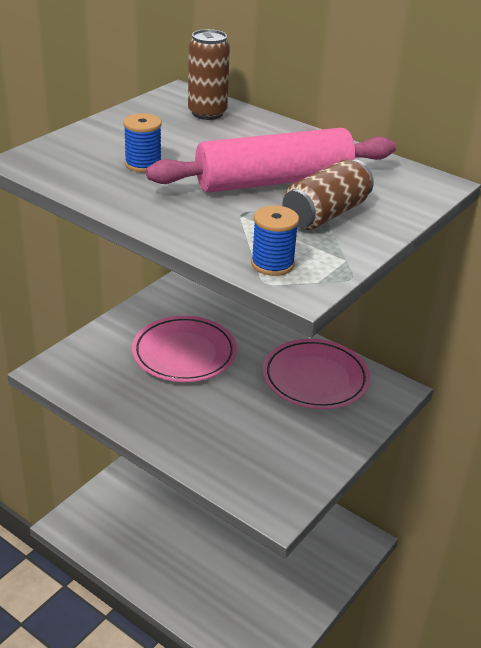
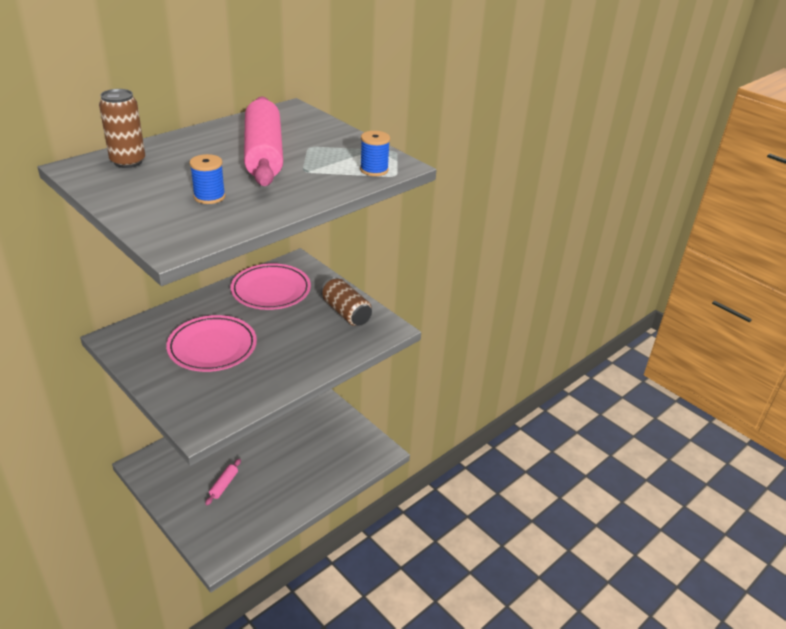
camera: 80 degrees left, 0 degrees up
brown can [282,159,374,230] -> brown can moved to [321,277,372,326]
none -> pink rolling pin [205,459,241,505]

